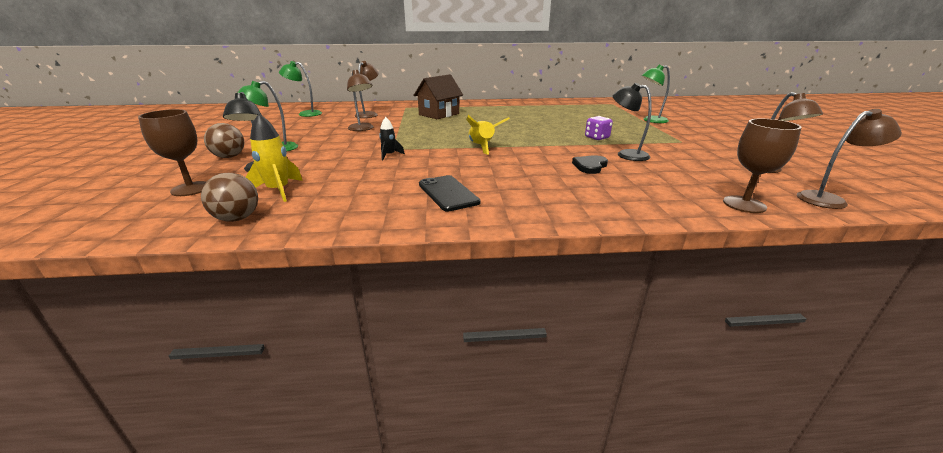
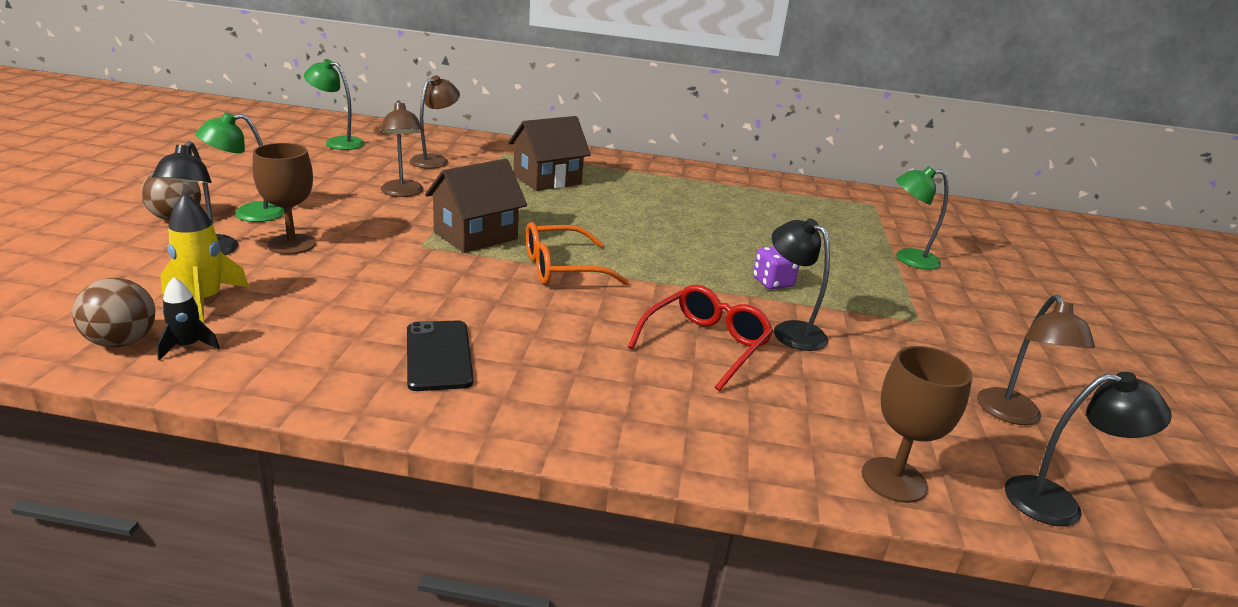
camera: 10 degrees right, 0 degrees up
brown goblet [138,109,206,196] -> brown goblet moved to [253,143,316,254]
black rocket [379,117,405,160] -> black rocket moved to [157,277,220,360]
yellow rocket [466,115,510,154] -> orange glasses [526,222,629,285]
black heart [572,155,608,174] -> red glasses [628,285,774,391]
brown lamp [797,109,902,209] -> black lamp [1005,372,1172,526]
none -> brown house [425,159,527,253]

